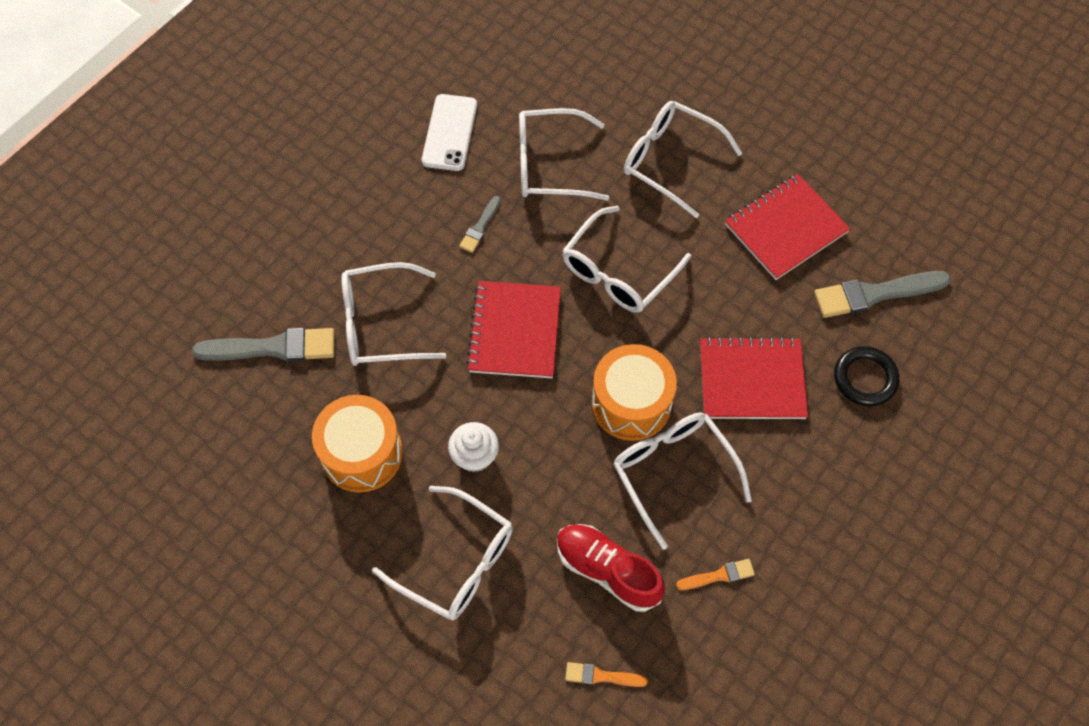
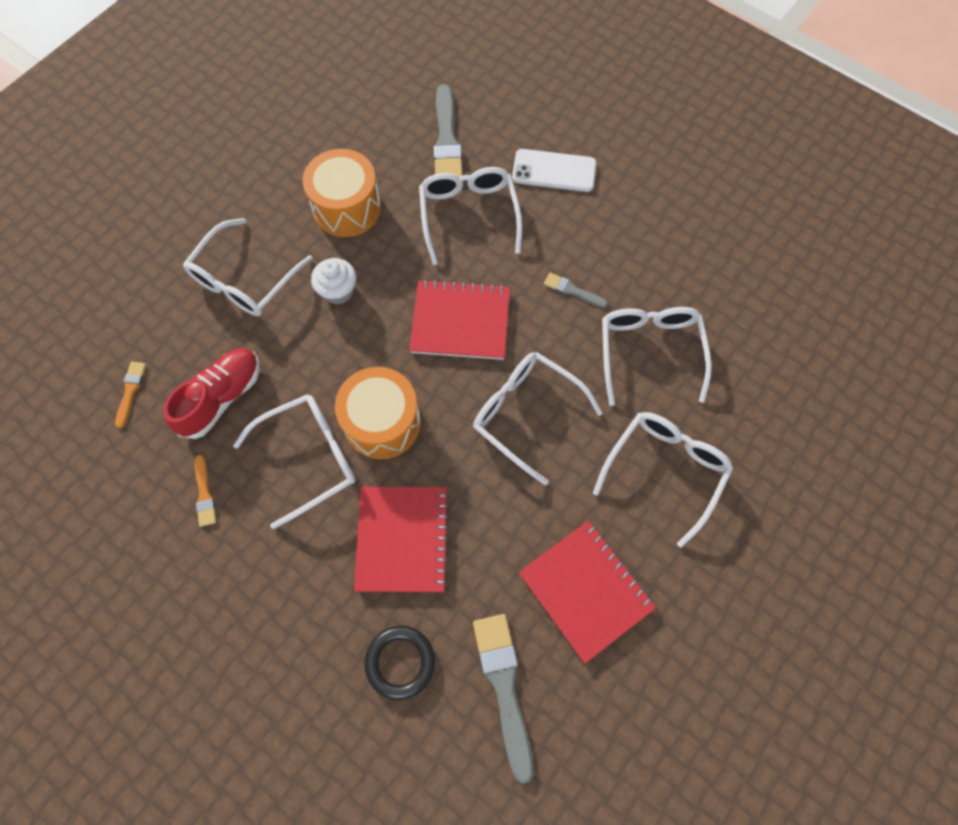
camera: 90 degrees right, 5 degrees up
white phone [422,94,477,171] -> white phone moved to [512,149,596,192]

